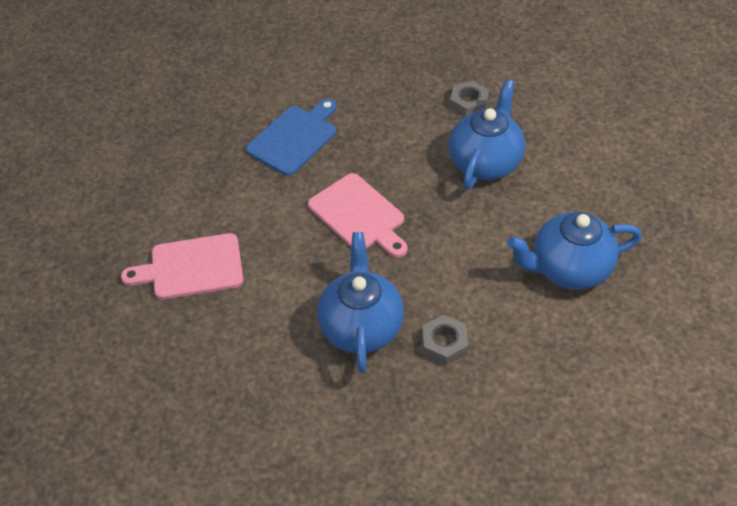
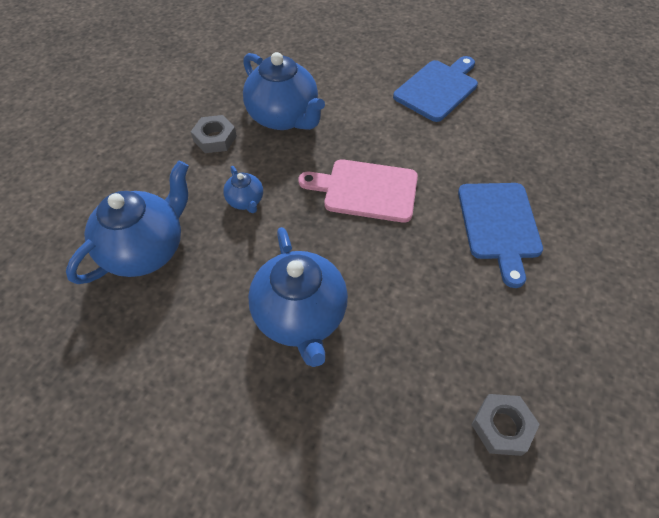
camera: 140 degrees right, 5 degrees up
pink cutting board [121,233,243,299] -> blue cutting board [393,56,478,122]
grey nut [450,81,489,117] -> grey nut moved to [472,394,540,456]
none -> blue teapot [223,166,263,213]

